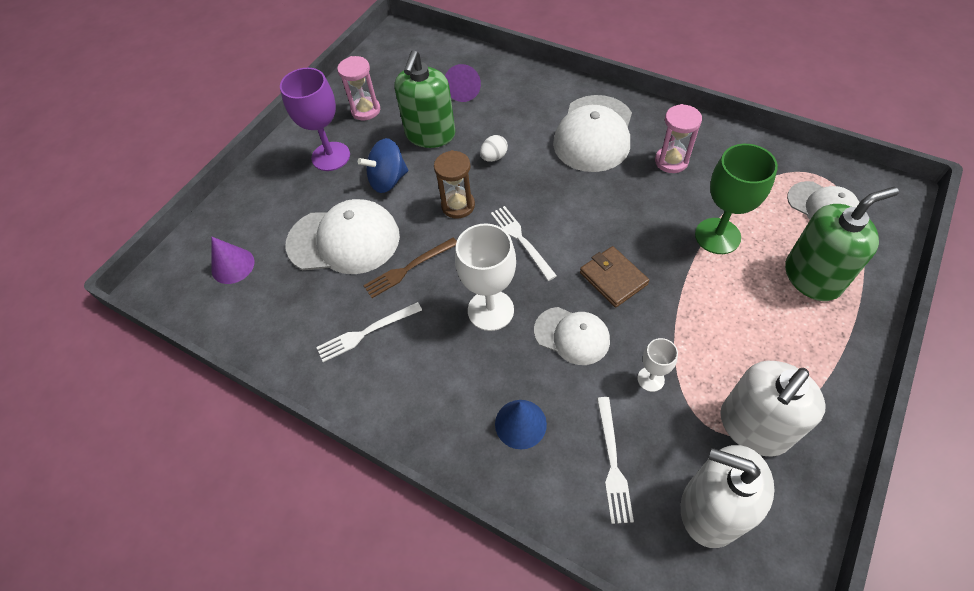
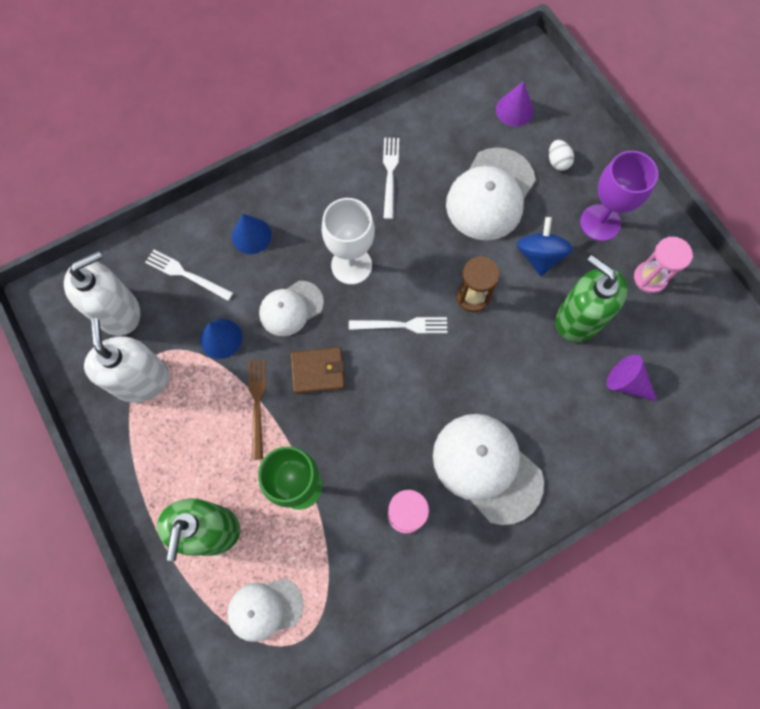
camera: 115 degrees right, 15 degrees up
brown fork [363,237,457,298] -> brown fork moved to [248,359,266,460]
white egg [480,135,508,162] -> white egg moved to [549,140,574,171]
white goblet [637,338,678,392] -> blue cone [200,319,242,359]

